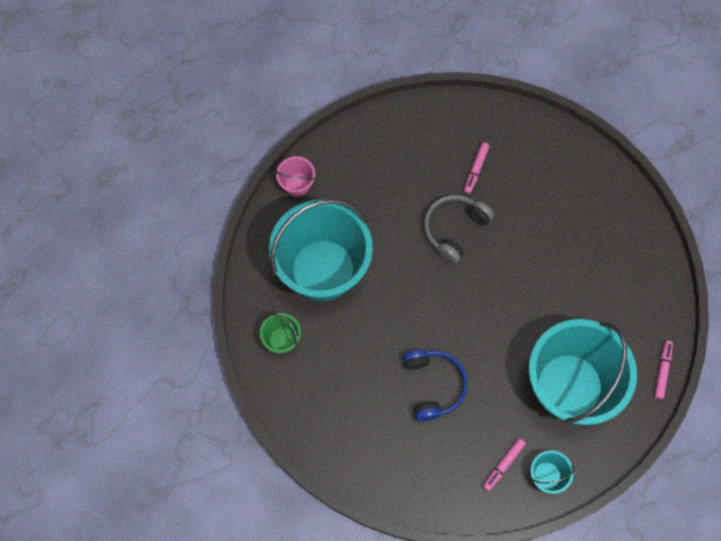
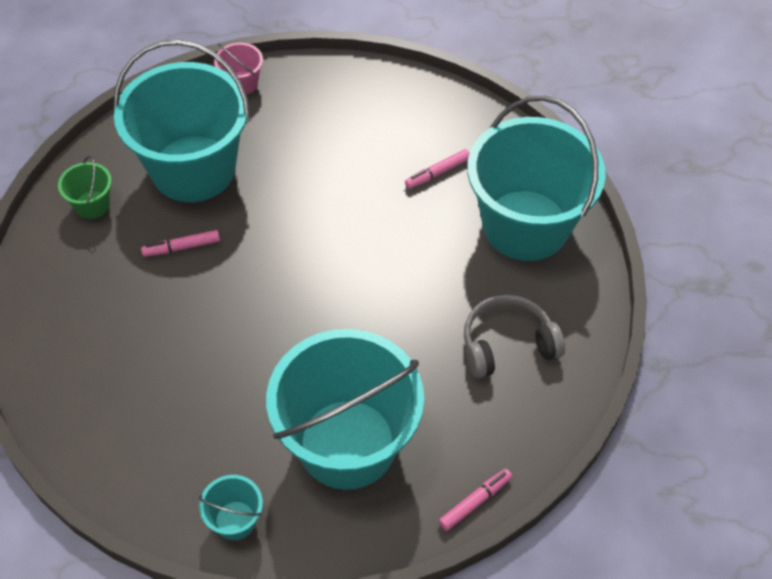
camera: 35 degrees right, 15 degrees down
blue headphones [402,349,468,422] -> none
grey headphones [424,195,494,264] -> grey headphones moved to [464,295,565,378]
pink marker [483,438,526,491] -> pink marker moved to [141,230,220,257]
none -> turquoise bucket [467,96,606,261]

